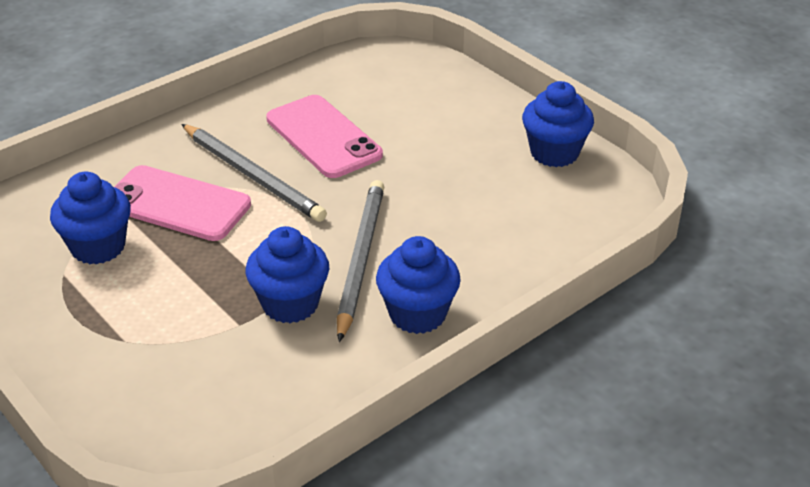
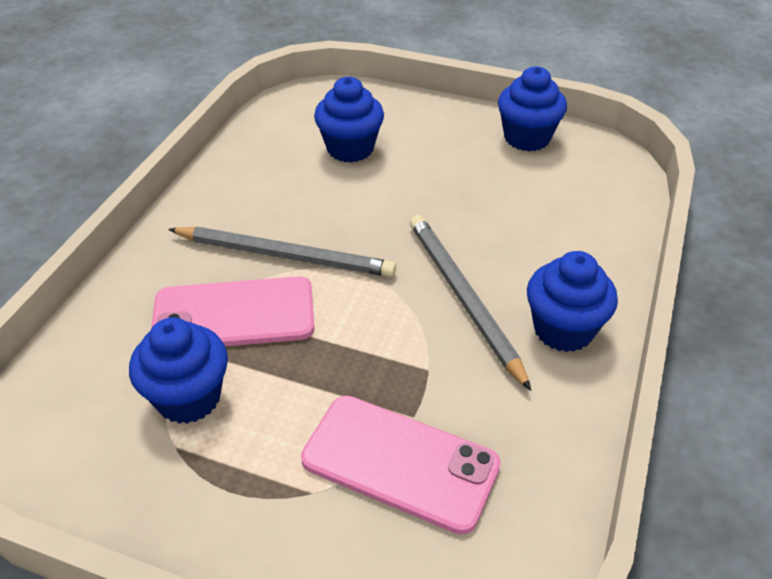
camera: 30 degrees left, 5 degrees up
blue cupcake [246,226,329,323] -> blue cupcake moved to [314,77,384,163]
pink phone [266,95,383,178] -> pink phone moved to [301,396,501,534]

